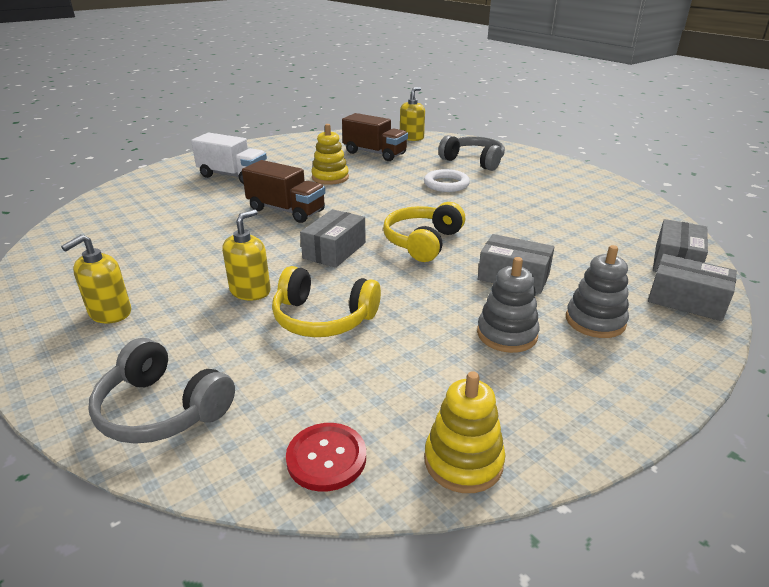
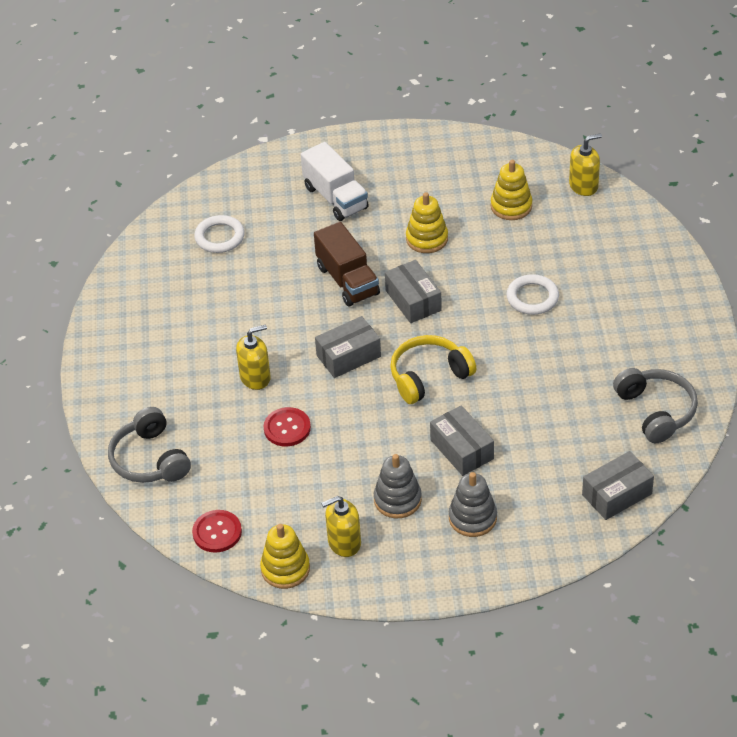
camera: 35 degrees right, 15 degrees up
yellow soap dispenser [61,235,131,324] -> yellow soap dispenser moved to [321,496,361,557]
yellow headphones [272,266,381,337] -> red button [263,407,311,447]
brown truck [342,113,408,161] -> yellow stacking toy [491,160,532,220]
grey headphones [438,135,505,171] -> grey headphones moved to [613,368,698,443]
grey box [648,254,737,321] -> grey box moved to [385,260,442,323]
none -> white ring [194,215,245,253]

